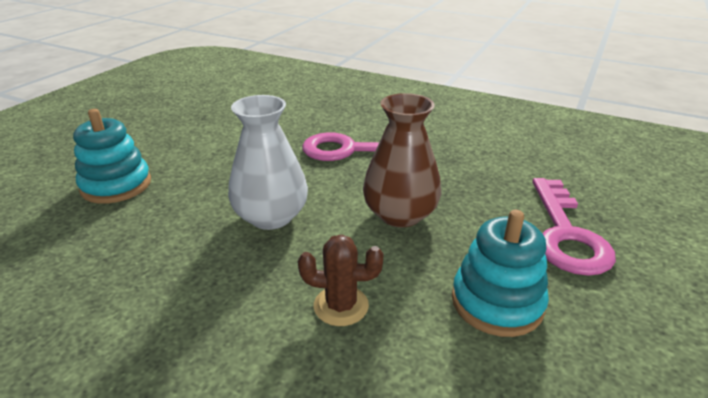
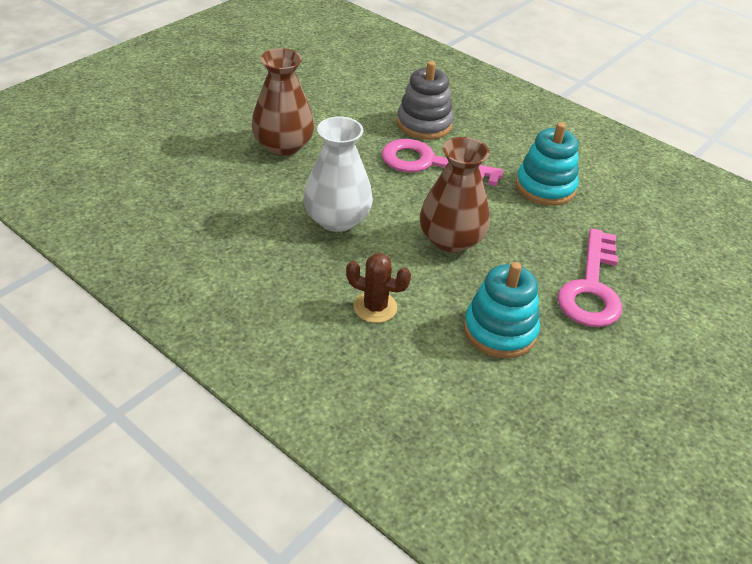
camera: 10 degrees right, 10 degrees up
turquoise stacking toy [73,109,151,204] -> turquoise stacking toy moved to [516,122,579,206]
none -> brown vase [252,48,314,156]
none -> grey stacking toy [397,61,454,140]

